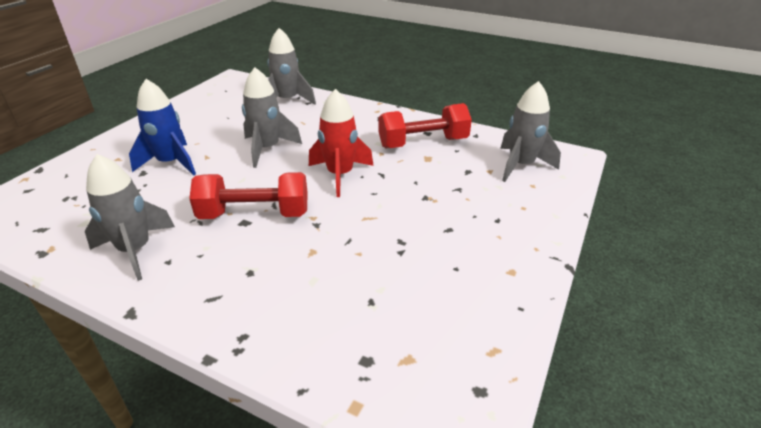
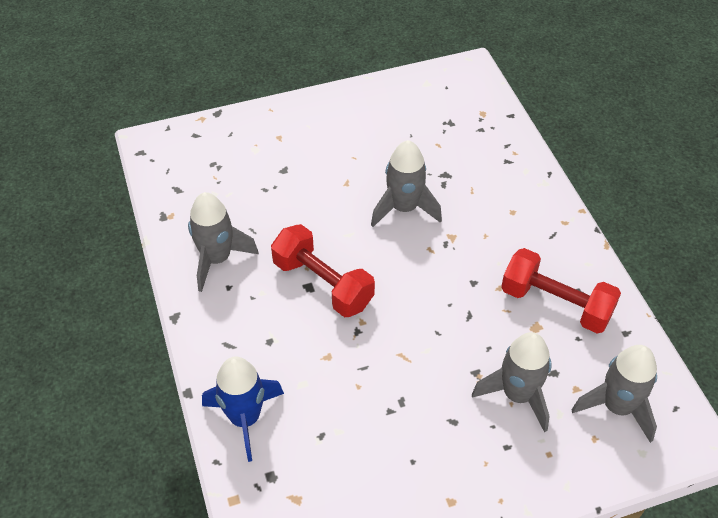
camera: 45 degrees right, 15 degrees up
blue rocket [129,79,196,176] -> blue rocket moved to [202,357,284,462]
grey rocket [267,28,316,104] -> grey rocket moved to [472,332,552,432]
red rocket [309,89,374,197] -> none

